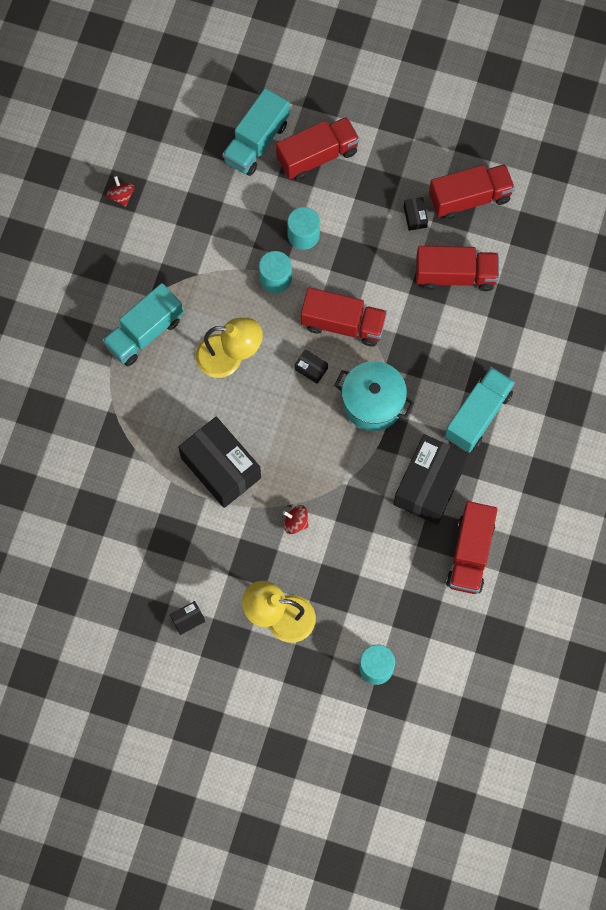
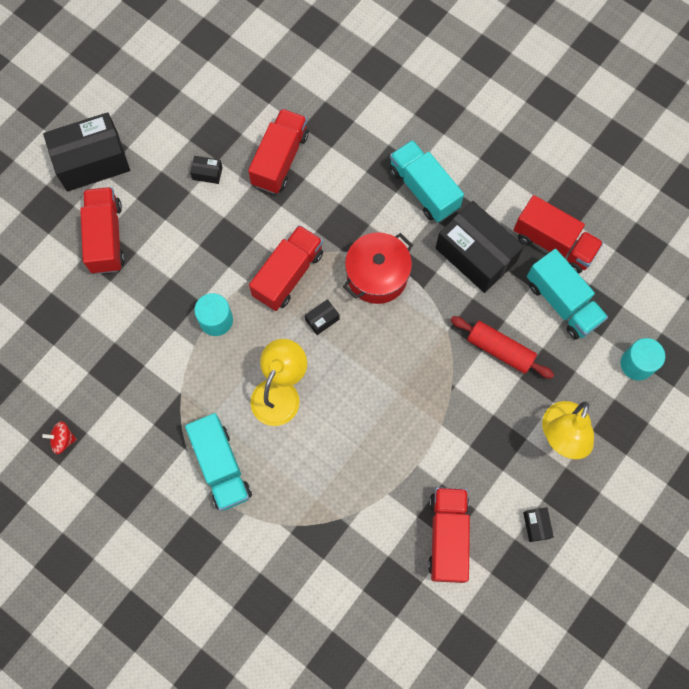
camera: 70 degrees left, 0 degrees up
black box [178,417,261,508] -> black box moved to [43,112,130,192]
turquoise truck [222,88,289,176] -> turquoise truck moved to [527,249,608,340]
red spinning top [283,505,309,534] -> none
turquoise cylinder [287,207,320,250] -> none
turquoise pot [334,361,414,431] -> red pot [343,232,413,304]
red truck [429,164,515,220] -> red truck moved to [428,487,470,583]
none -> red rolling pin [451,316,554,379]

